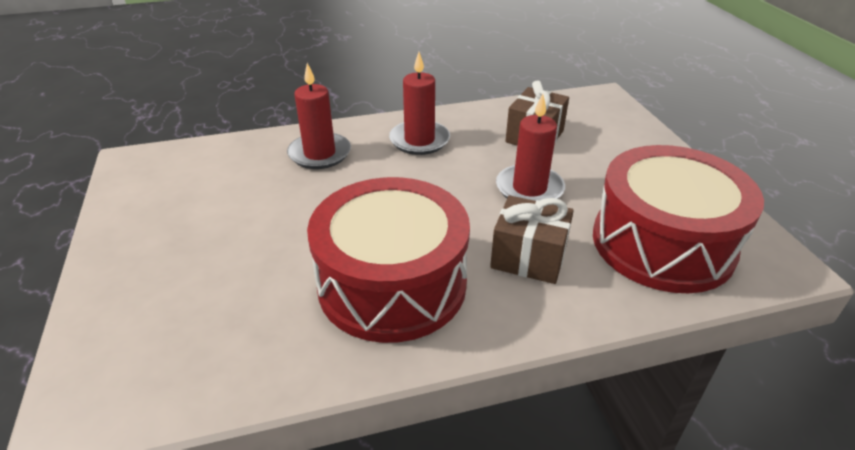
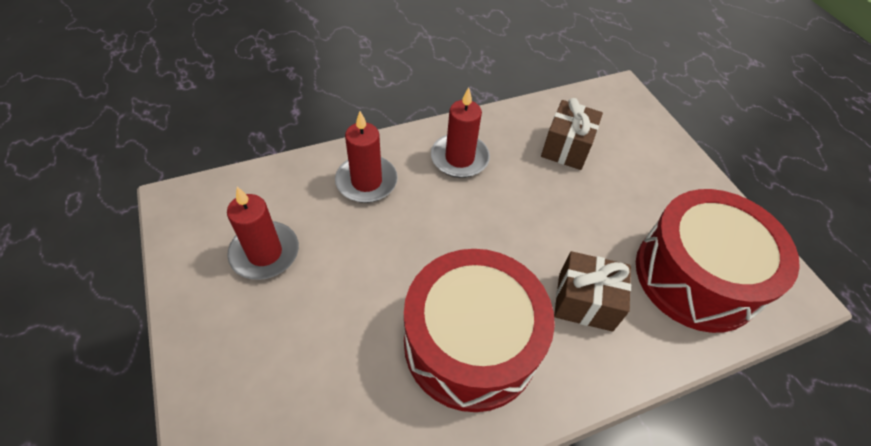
camera: 10 degrees left, 15 degrees up
red candle [496,94,565,201] -> red candle moved to [227,187,299,280]

